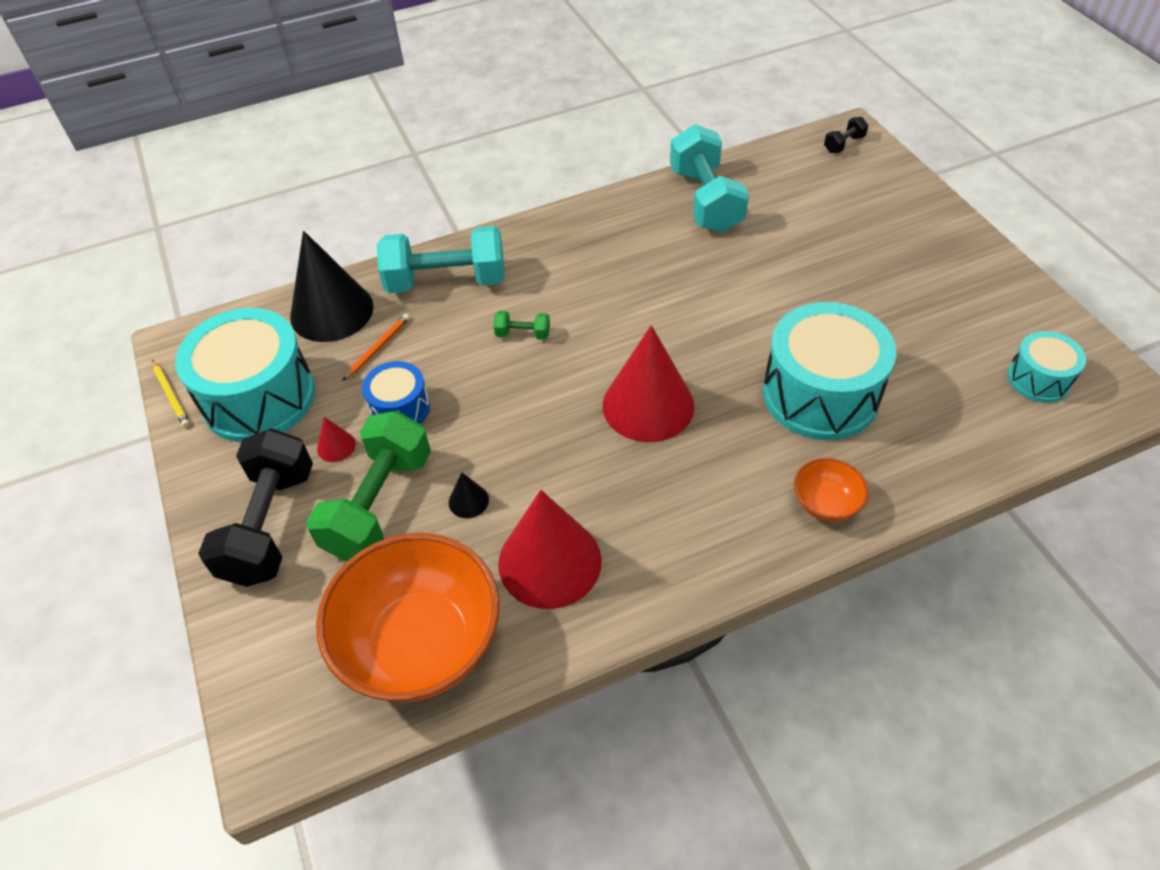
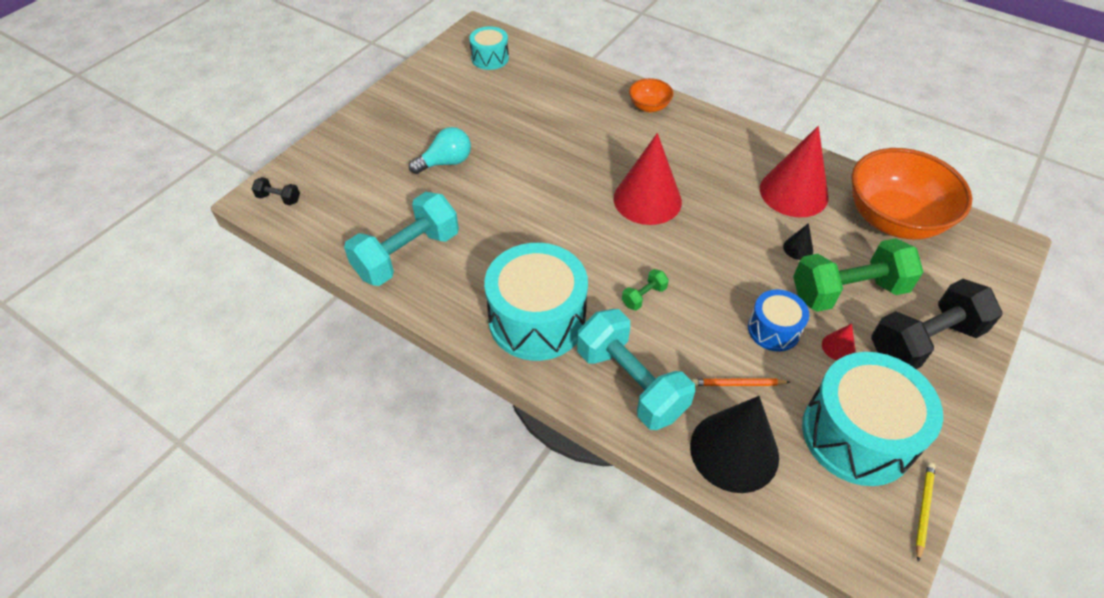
camera: 125 degrees left, 0 degrees up
green dumbbell [493,311,550,340] -> green dumbbell turned 75 degrees clockwise [622,269,669,311]
turquoise drum [763,302,896,440] -> turquoise drum moved to [484,243,588,361]
none -> turquoise light bulb [409,127,471,174]

